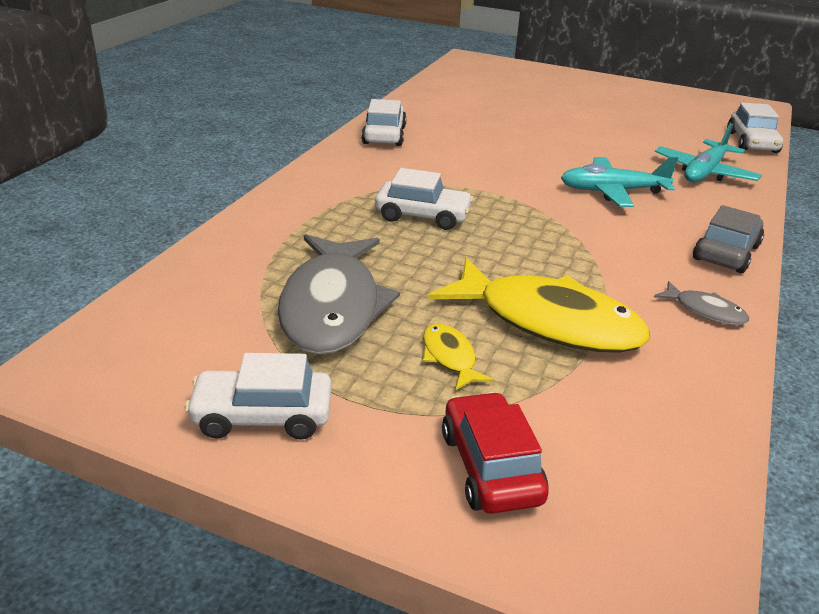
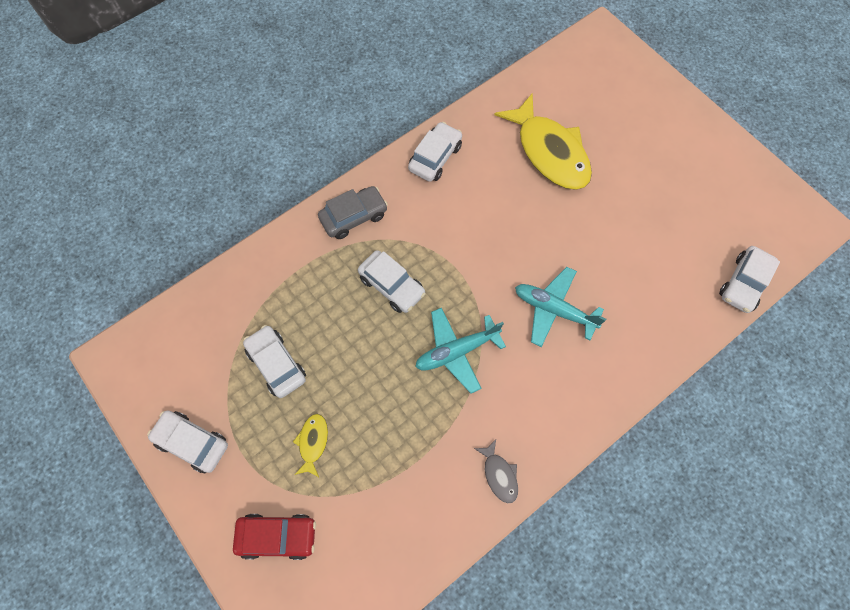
camera: 30 degrees right, 35 degrees up
grey fish [278,234,400,354] -> white car [243,325,306,398]
yellow fish [428,258,650,353] -> yellow fish moved to [494,93,592,190]
red car [442,392,549,514] -> red car turned 75 degrees clockwise [233,514,316,560]
turquoise plane [655,123,762,182] -> turquoise plane moved to [415,308,506,394]
grey car [693,205,764,273] -> grey car moved to [318,186,388,239]

